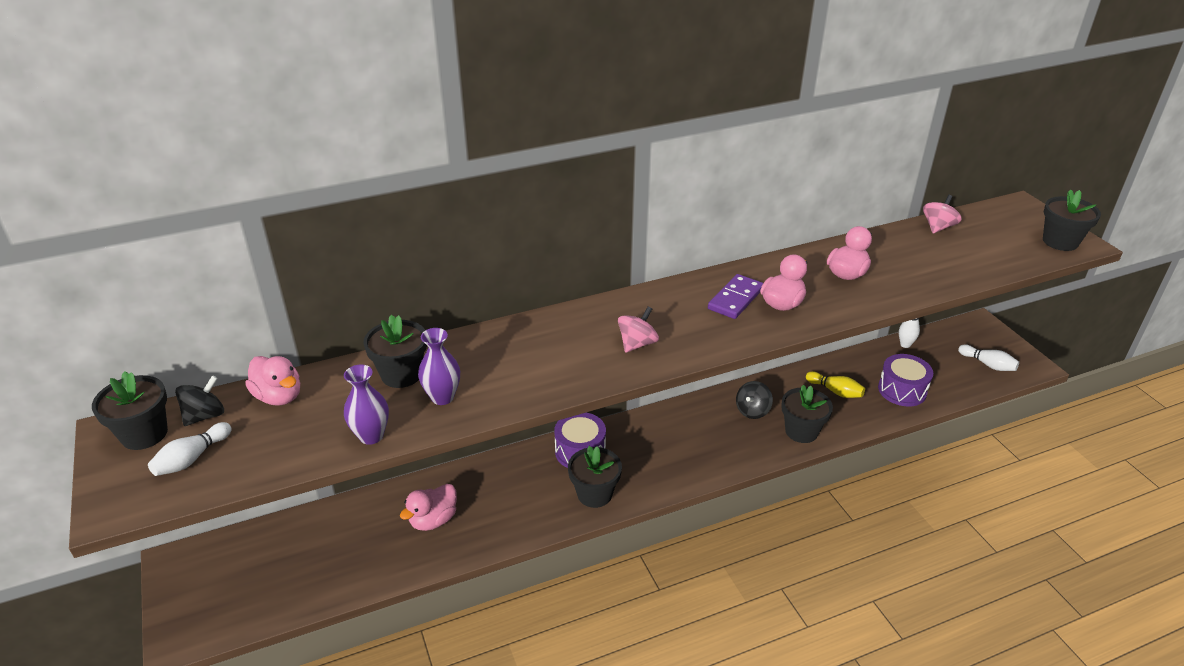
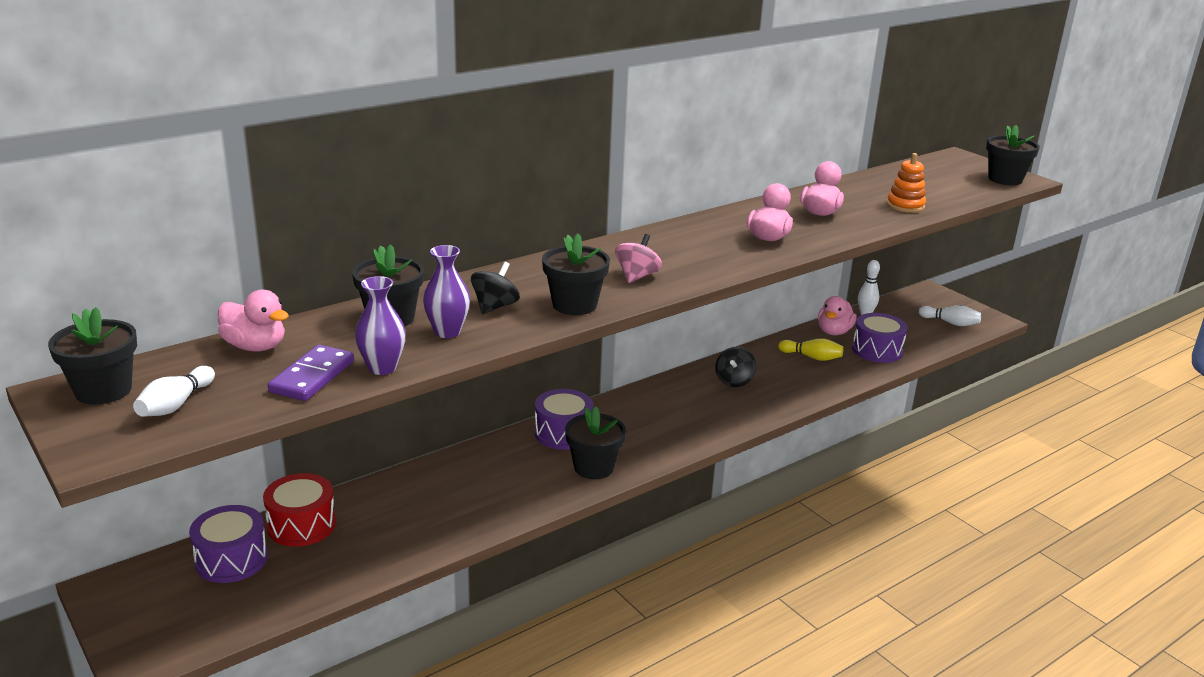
camera: 15 degrees left, 10 degrees down
black spinning top [175,375,224,426] -> black spinning top moved to [471,262,520,314]
pink duck [400,484,457,531] -> pink duck moved to [818,296,856,335]
purple domino [708,274,763,319] -> purple domino moved to [268,345,354,401]
black flower pot [781,385,833,443] -> black flower pot moved to [542,234,610,315]
pink spinning top [923,195,962,234] -> none
none -> purple drum [189,505,268,583]
none -> red drum [263,473,336,547]
none -> orange stacking toy [887,153,926,213]

